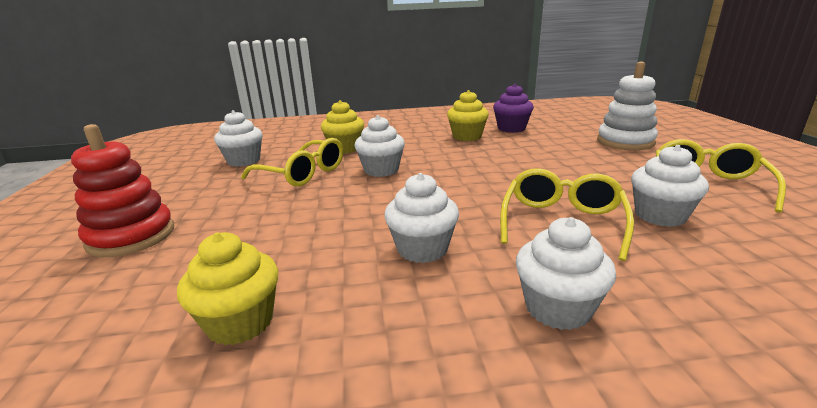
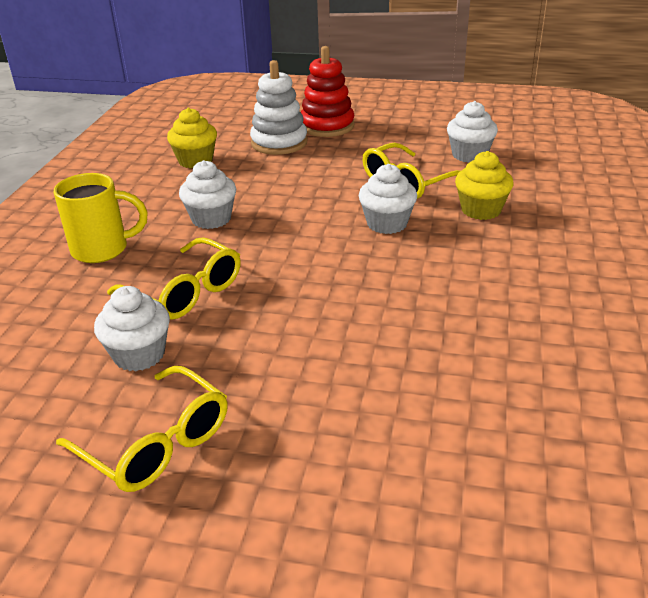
camera: 110 degrees right, 10 degrees up
yellow cupcake [447,90,489,141] -> none
purple cupcake [493,84,534,133] -> none
white cupcake [516,217,616,330] -> yellow mug [54,173,148,263]
white stacking toy [597,62,658,150] -> white stacking toy moved to [250,60,308,155]

